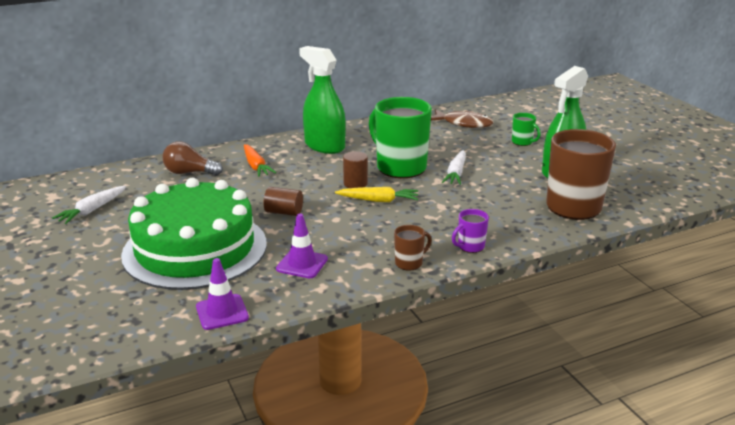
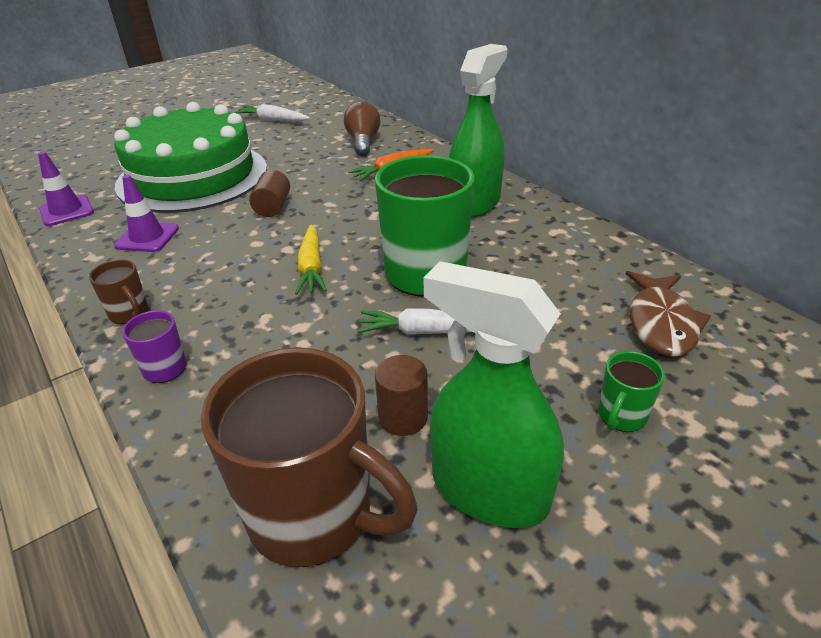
camera: 80 degrees right, 10 degrees up
brown cylinder [343,151,368,188] -> brown cylinder moved to [375,355,428,436]

